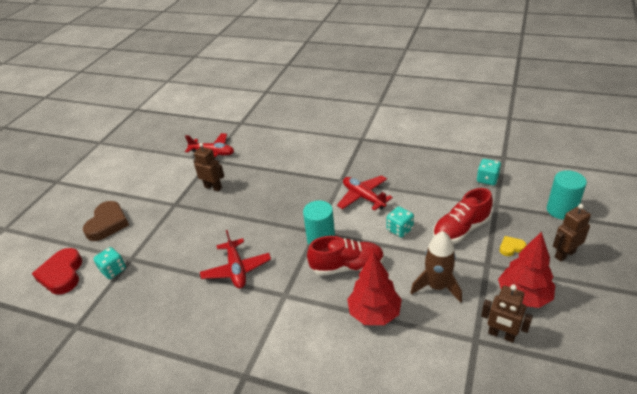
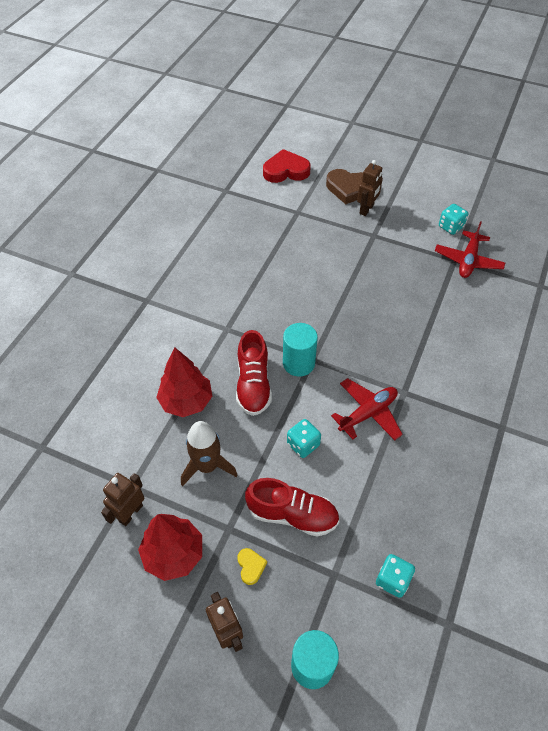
camera: 90 degrees right, 15 degrees up
turquoise dice [94,247,126,279] -> turquoise dice moved to [439,204,468,235]
brown robot [193,143,224,192] -> brown robot moved to [357,160,383,216]
red plane [200,230,271,288] -> none
red shoe [433,188,493,244] -> red shoe turned 135 degrees clockwise [245,478,340,537]

